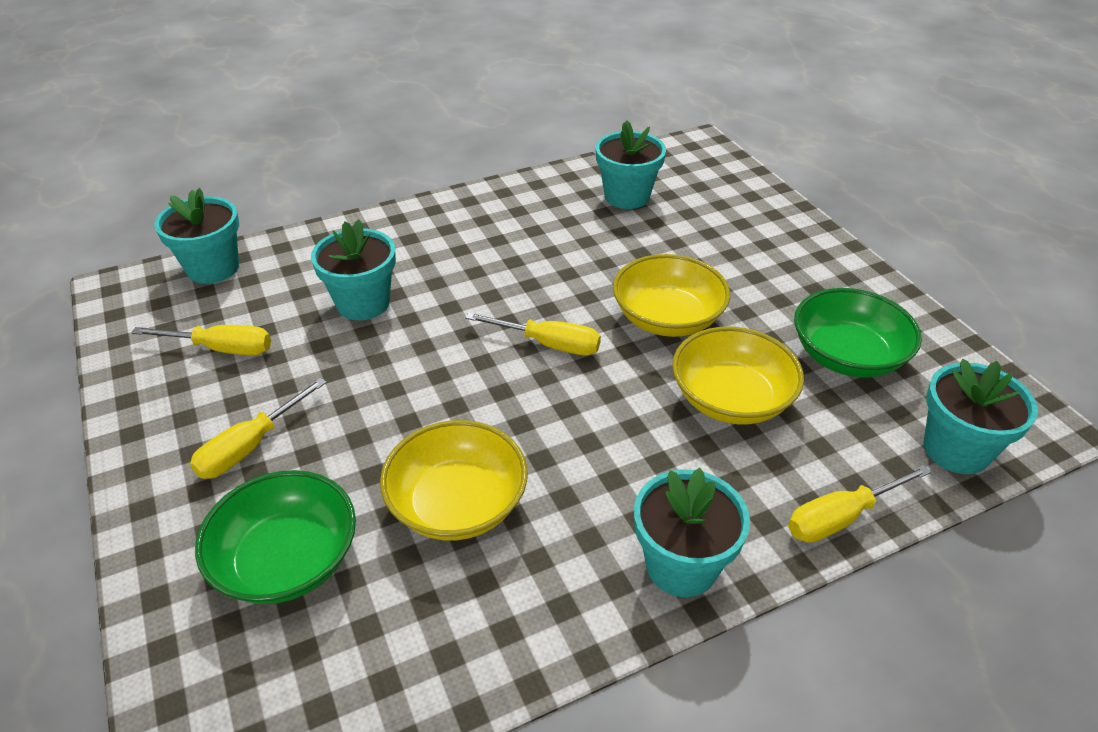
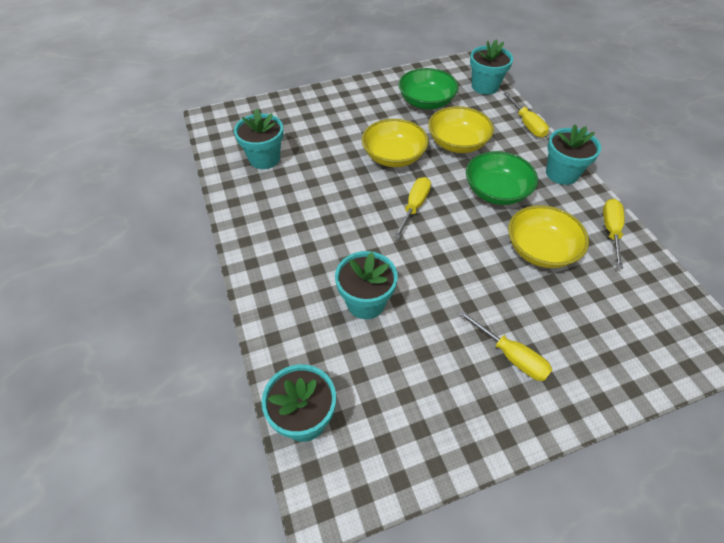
camera: 85 degrees left, 10 degrees up
yellow screwdriver [131,325,271,355] -> yellow screwdriver moved to [603,199,625,269]
green bowl [195,470,356,604] -> green bowl moved to [466,151,538,205]

